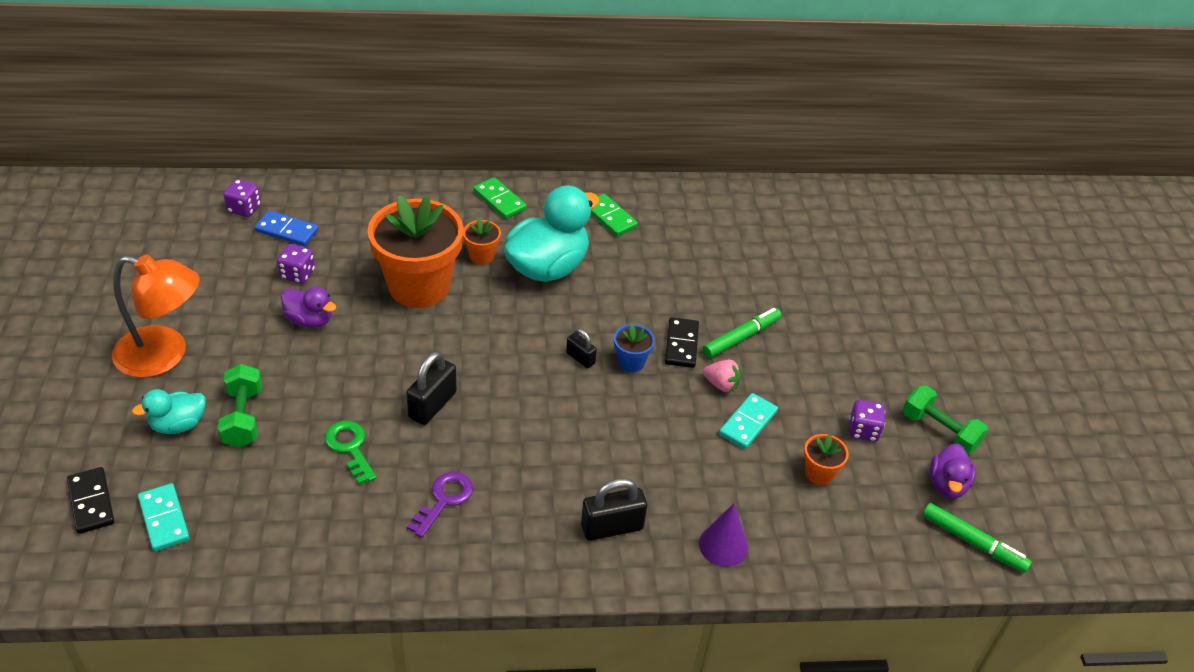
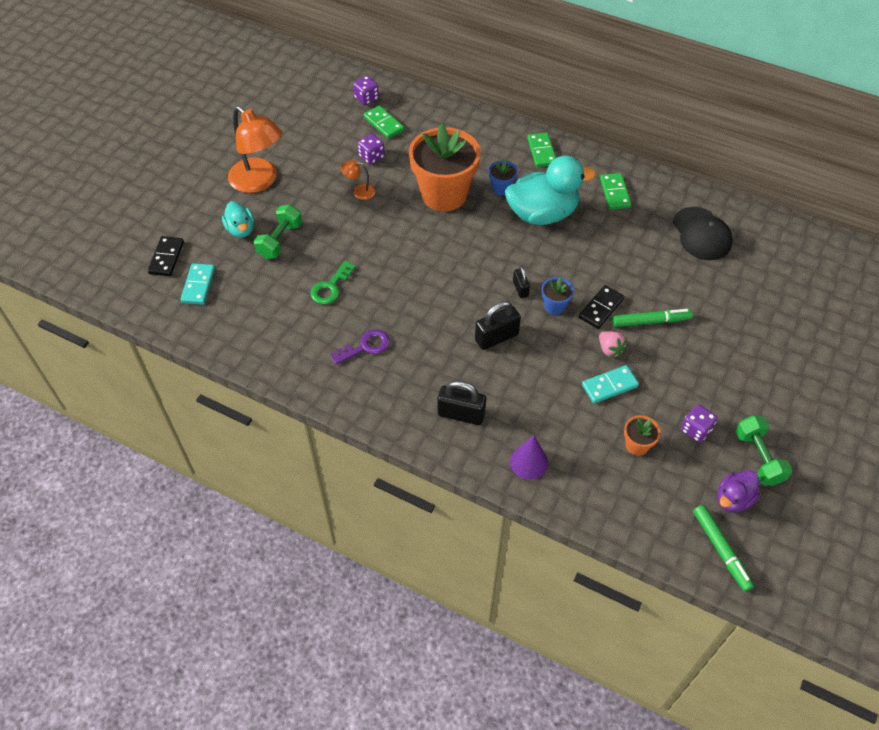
camera: 35 degrees right, 10 degrees up
turquoise duck [132,389,206,434] -> turquoise duck turned 120 degrees counterclockwise [222,201,254,238]
blue domino [254,211,319,246] -> green domino [363,105,404,139]
purple duck [281,287,336,328] -> orange lamp [340,160,375,200]
green key [325,421,377,485] -> green key turned 150 degrees counterclockwise [310,261,355,304]
black padlock [406,351,457,425] -> black padlock moved to [475,301,521,350]
orange flower pot [463,218,501,265] -> blue flower pot [488,159,518,196]
none -> black cap [673,207,733,260]

